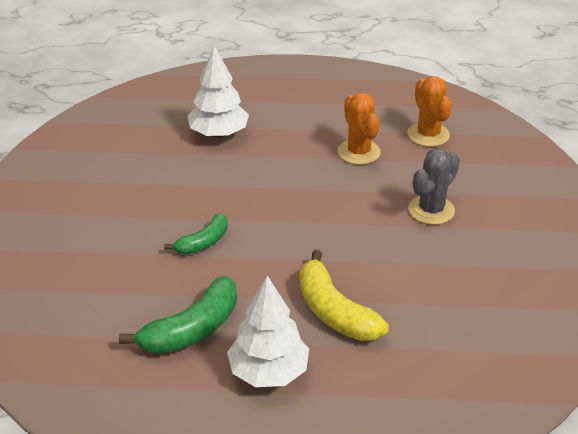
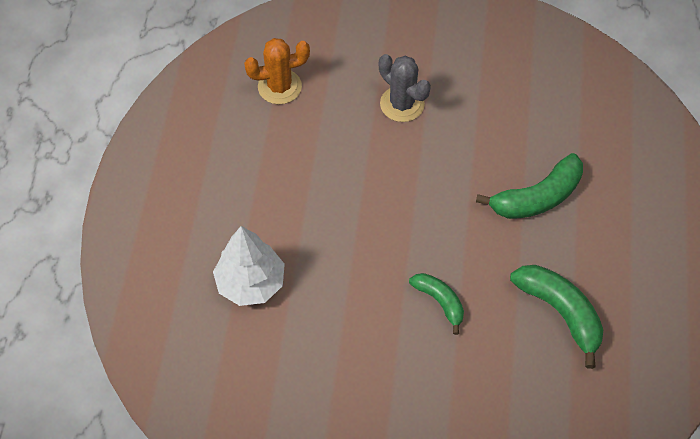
camera: 85 degrees left, 20 degrees up
white tree [227,276,309,387] -> none
yellow banana [299,250,389,341] -> green banana [476,153,583,219]
orange cactus [338,93,381,165] -> none

